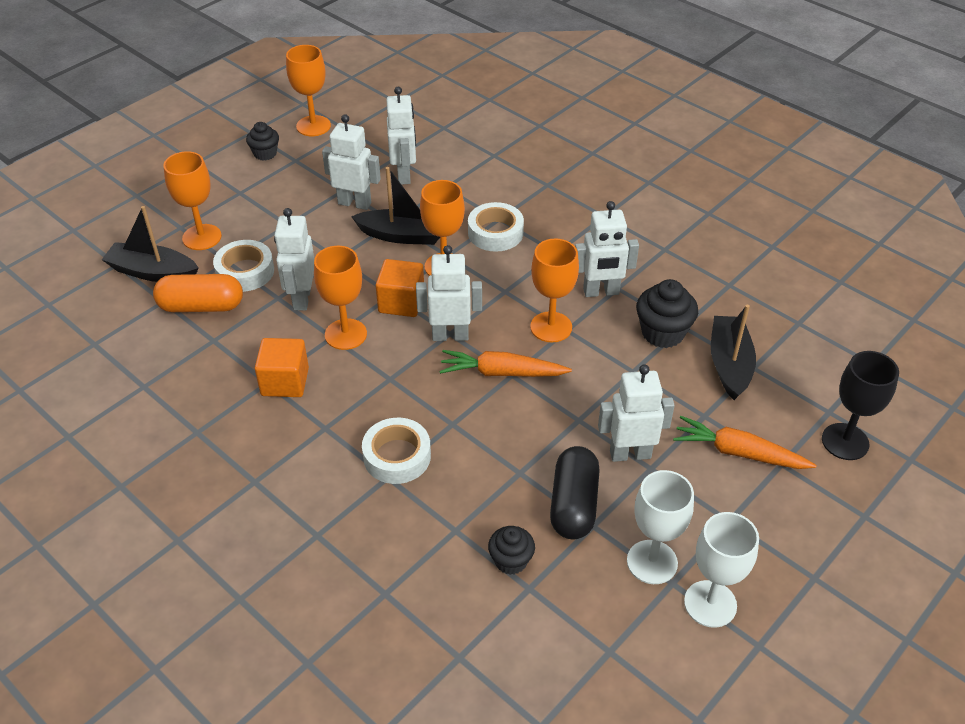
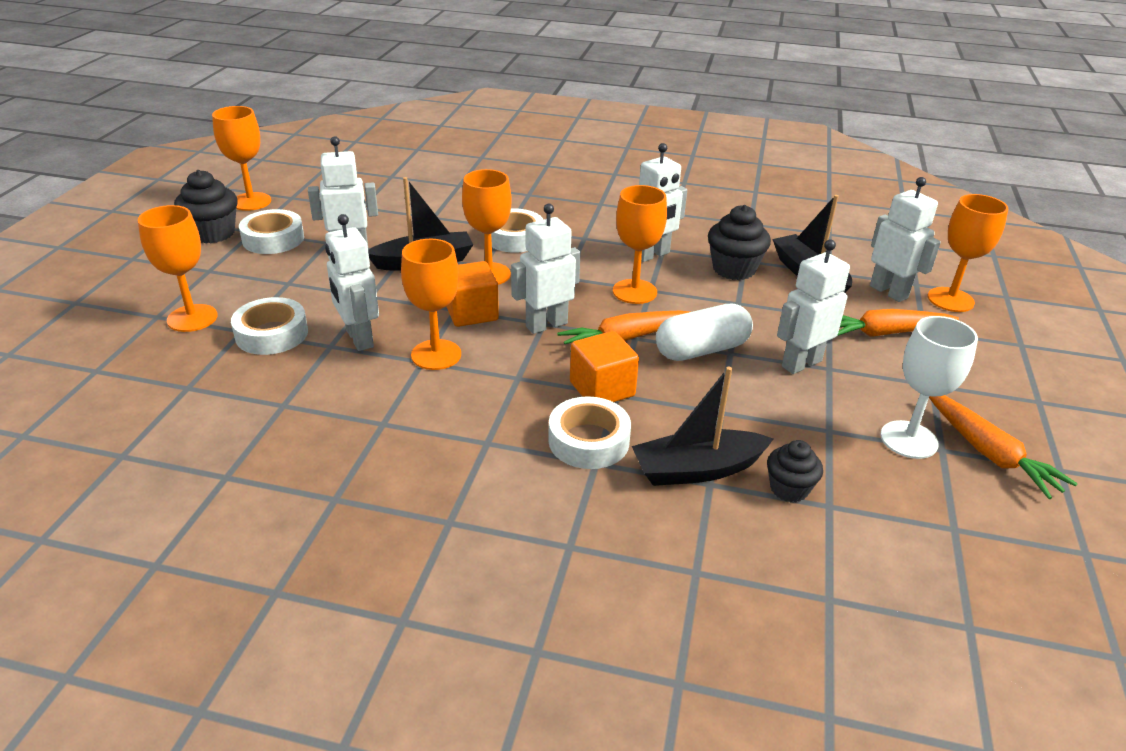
camera: 30 degrees left, 10 degrees down
black boat [102,206,199,282] -> black boat moved to [632,367,773,486]
orange capsule [153,274,243,312] -> none
black cupcake [246,122,279,161] -> black cupcake [174,170,238,243], size x1.57
orange cube [255,338,309,397] -> orange cube moved to [570,331,639,402]
white robot [386,87,416,185] -> white robot moved to [870,177,941,302]
black capsule [550,446,600,539] -> none
white goblet [684,512,759,628] -> orange carrot [929,395,1078,499]
black goblet [822,351,899,460] -> orange goblet [928,194,1008,312]
none -> white tape [239,209,304,254]
none -> white capsule [656,304,753,361]

